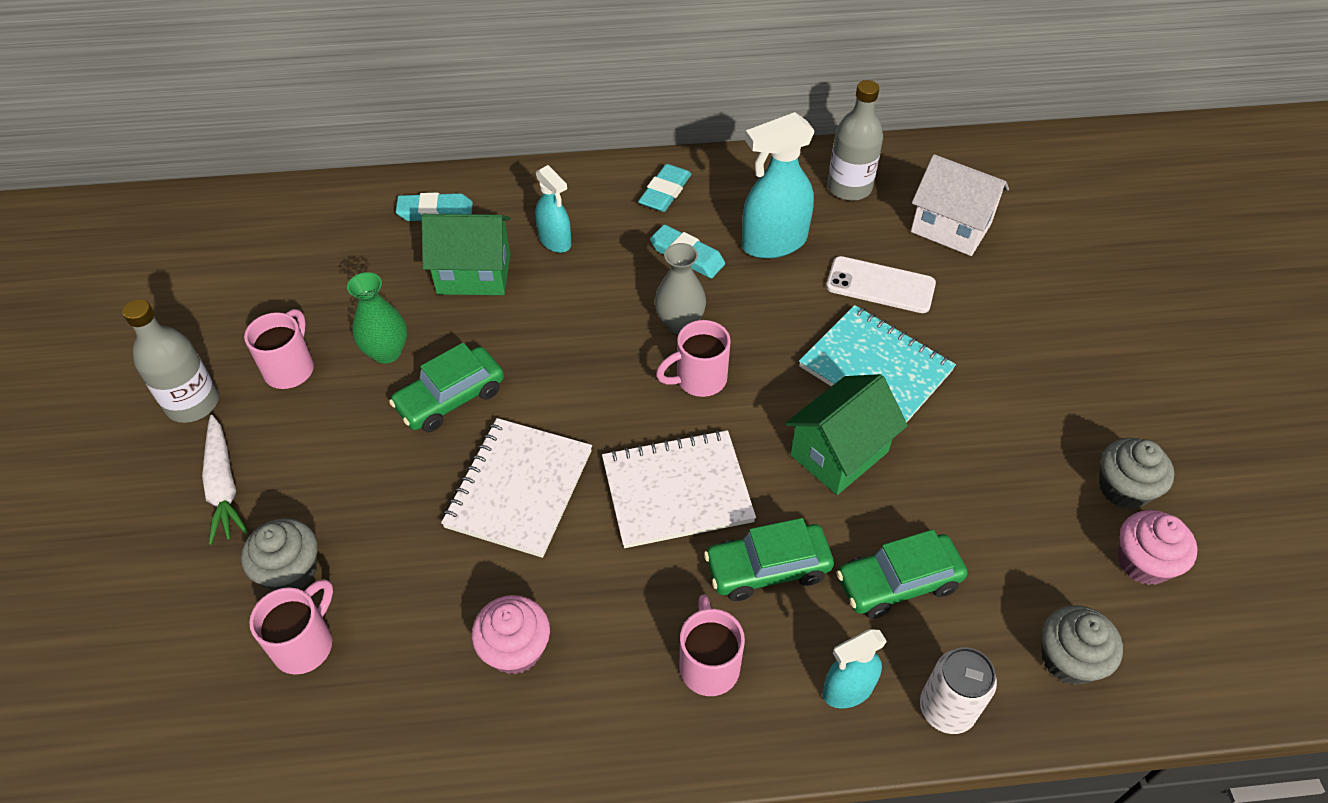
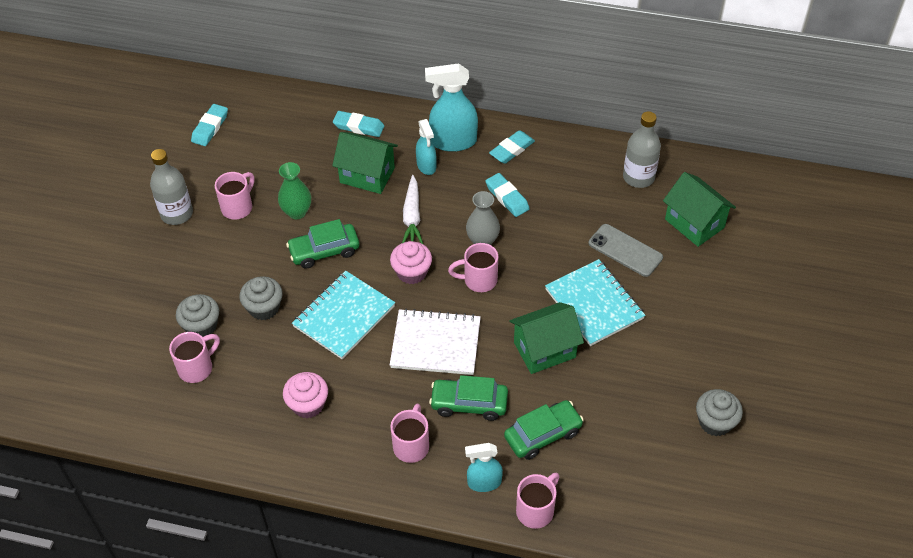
camera: 20 degrees right, 0 degrees up
white carrot [202,415,248,545] -> white carrot moved to [402,175,423,244]
white notebook [441,418,592,558] -> turquoise notebook [292,271,395,359]
turquoise spray bottle [742,112,815,259] -> turquoise spray bottle moved to [425,63,478,152]
white phone [826,256,936,313] -> grey phone [589,224,663,277]
green car [836,529,968,619] -> green car turned 150 degrees clockwise [504,400,584,460]
white house [911,154,1009,256] -> green house [663,172,736,247]
white can [920,647,997,734] -> pink mug [516,473,559,529]
grey cupcake [1042,605,1123,685] -> grey cupcake moved to [239,276,283,320]
pink cupcake [1118,510,1198,585] -> pink cupcake moved to [390,241,432,284]
none -> turquoise eraser [191,104,228,146]

